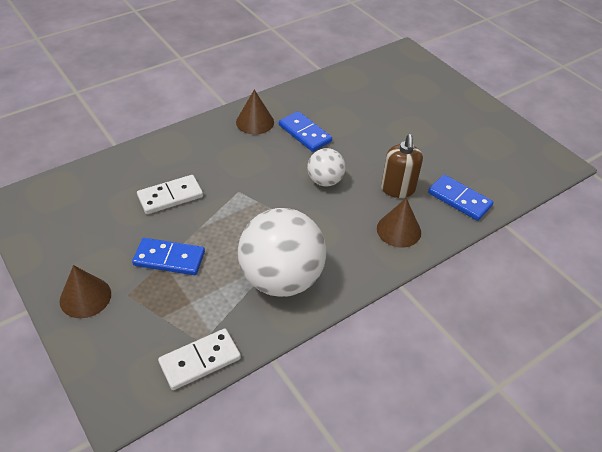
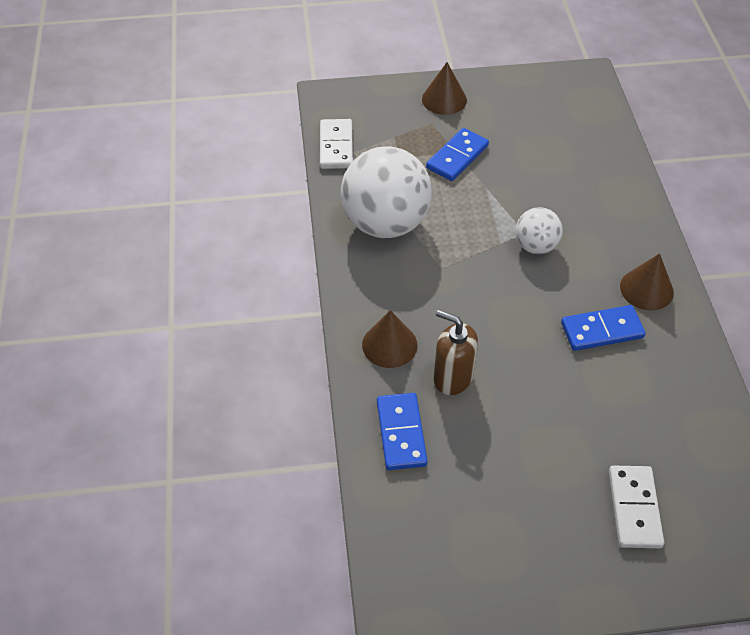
camera: 120 degrees right, 5 degrees up
white domino [137,175,203,214] -> white domino moved to [609,466,664,548]
white ball [307,148,346,186] -> white ball moved to [516,207,563,254]
blue domino [428,175,493,221] -> blue domino turned 75 degrees counterclockwise [377,393,427,470]

